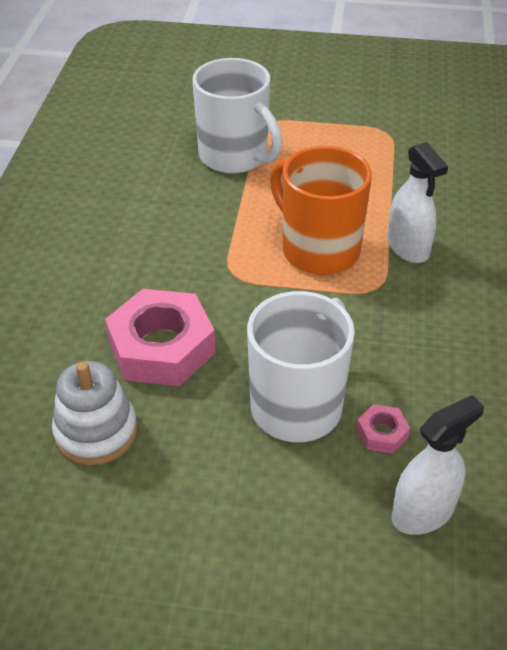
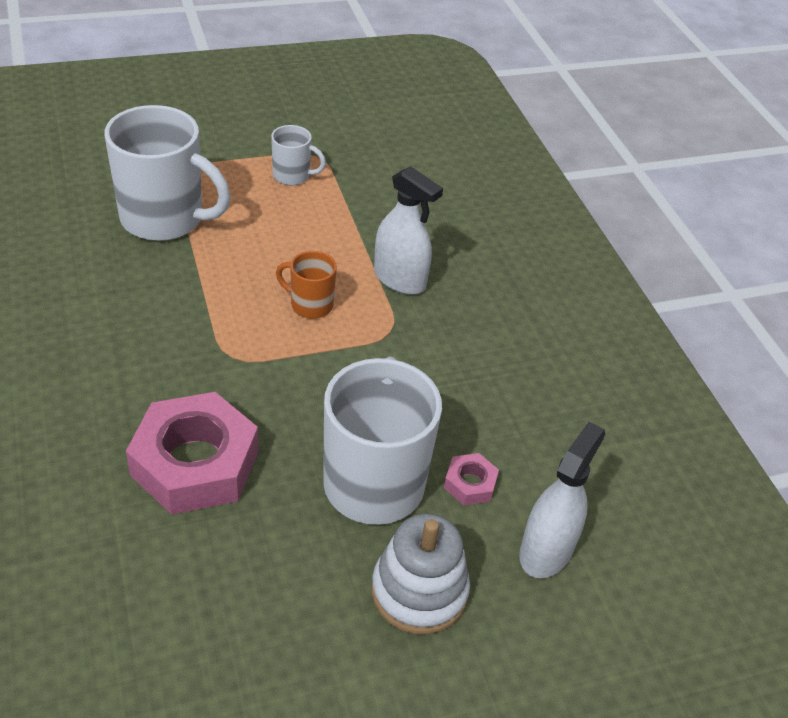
camera: 30 degrees left, 0 degrees up
white stacking toy [52,361,137,465] -> white stacking toy moved to [371,514,470,635]
orange mug [270,146,372,275] -> orange mug [276,251,337,319], size x0.48
none -> white mug [271,125,326,185]

